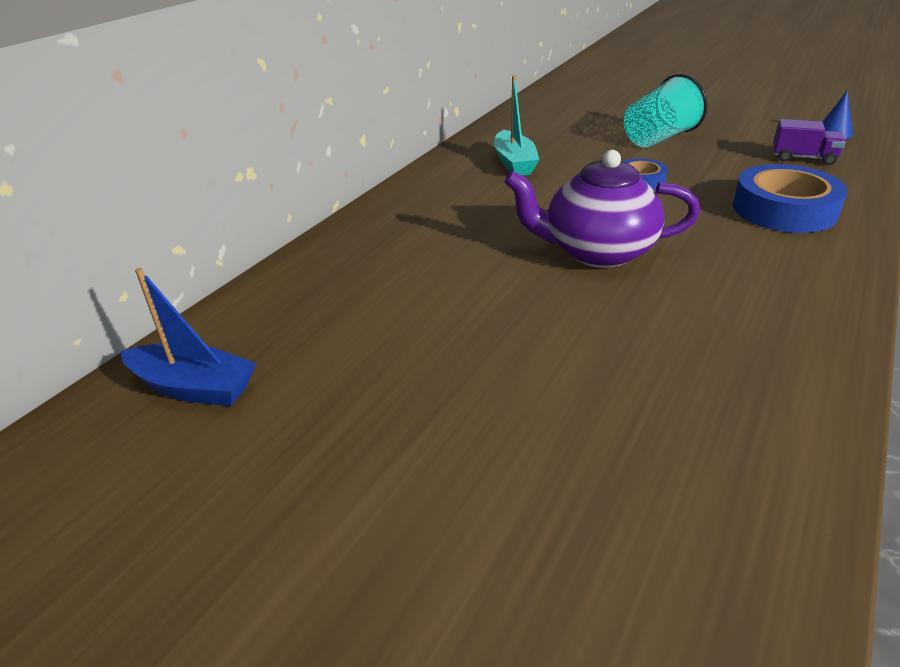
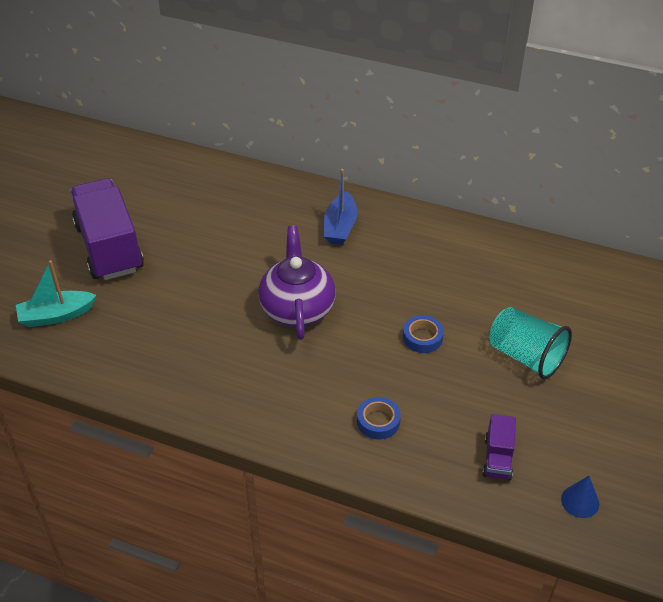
camera: 80 degrees right, 10 degrees up
blue boat [120,268,257,406] -> blue boat moved to [324,169,357,245]
turquoise boat [494,75,539,175] -> turquoise boat moved to [16,260,96,327]
blue tape [733,164,847,233] -> blue tape [357,397,401,439], size x0.54
none -> purple truck [70,178,144,280]

